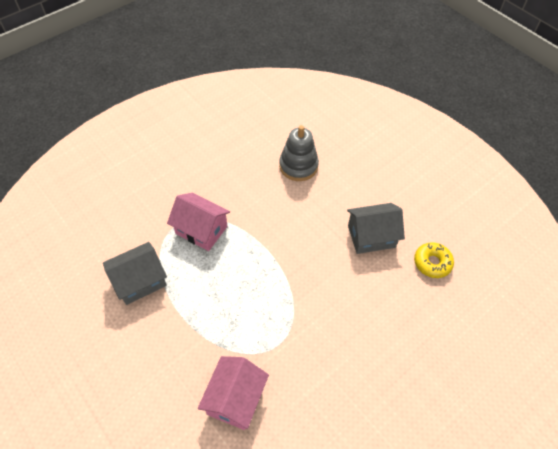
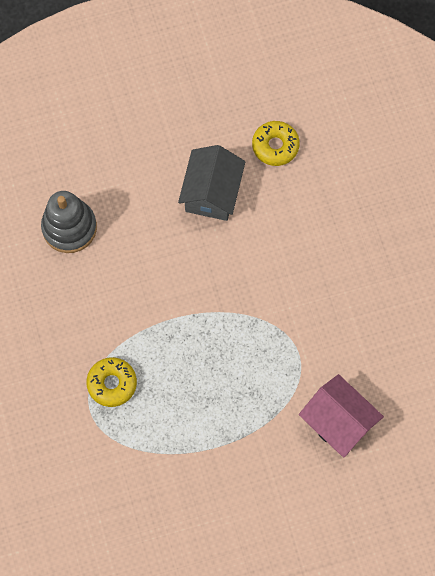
camera: 65 degrees left, 15 degrees up
grey house [103,242,167,305] -> none
pink house [167,193,230,251] -> yellow donut [86,357,137,407]

